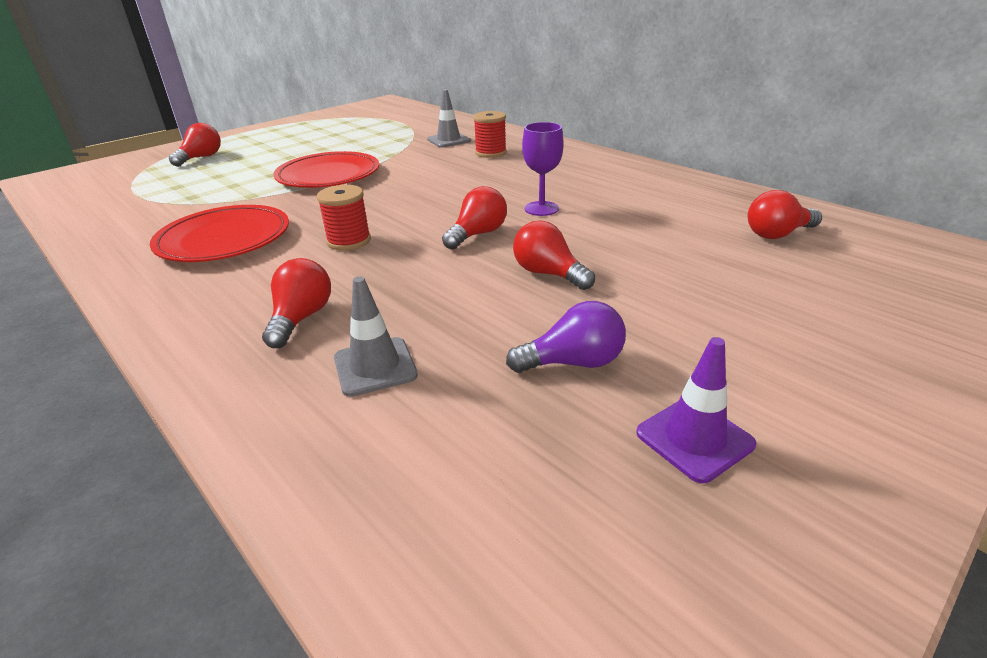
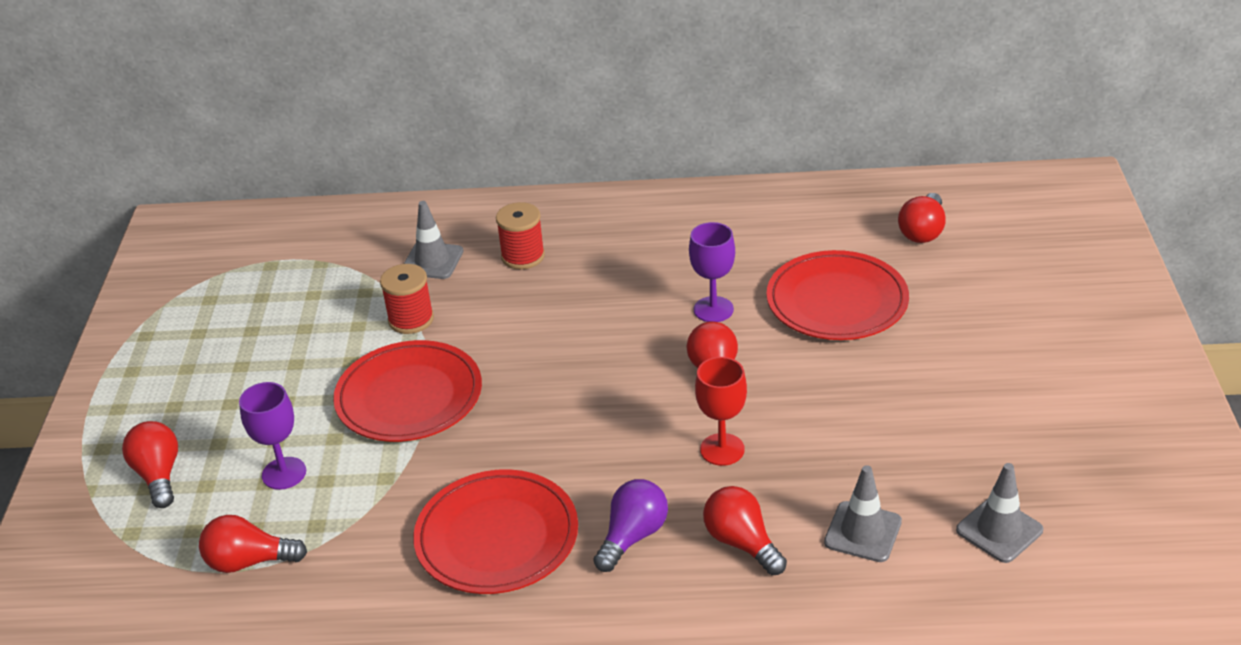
camera: 45 degrees left, 5 degrees up
red spool [317,185,371,250] -> red spool moved to [380,264,434,334]
purple light bulb [506,301,626,373] -> purple light bulb moved to [593,479,668,572]
red light bulb [513,221,595,290] -> red light bulb moved to [199,515,307,573]
purple traffic cone [636,337,756,483] -> none
none -> purple goblet [239,382,306,490]
none -> red goblet [695,357,747,466]
none -> red plate [766,250,909,340]
none -> grey traffic cone [956,463,1043,563]

